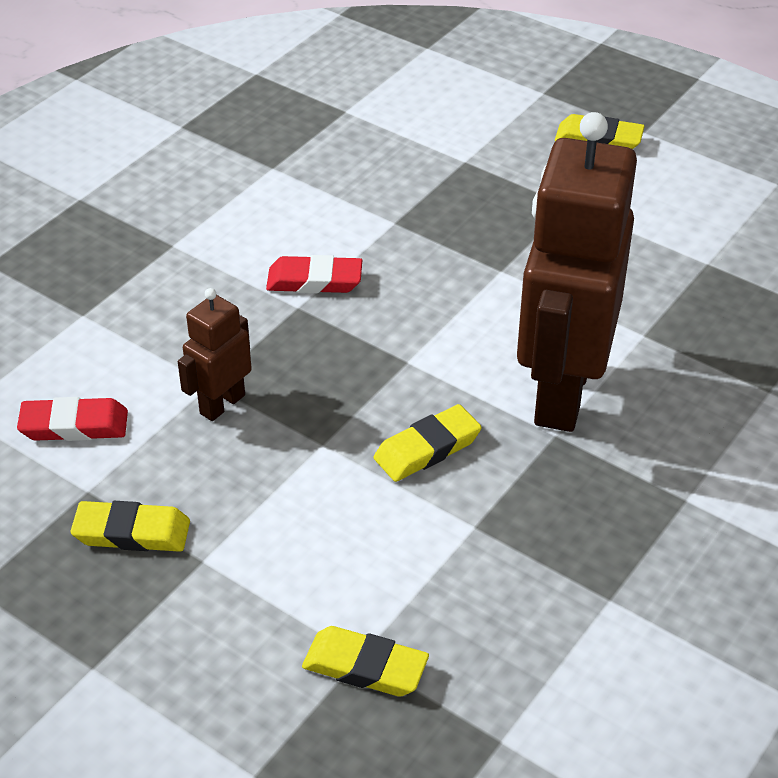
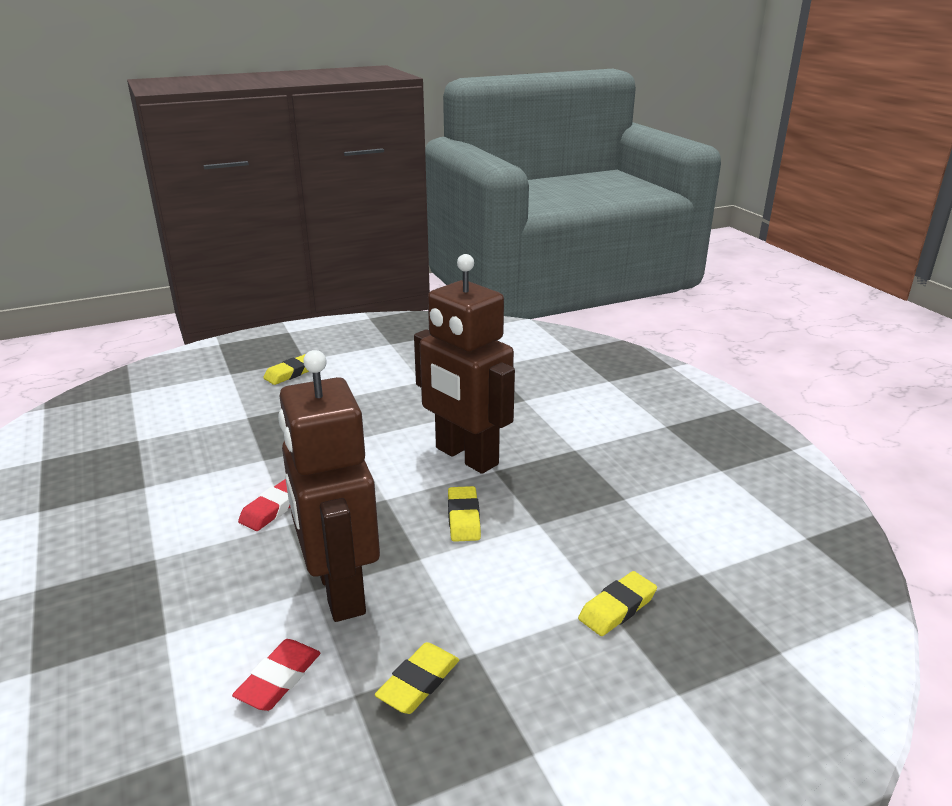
camera: 60 degrees left, 15 degrees down
brown robot [178,288,252,421] -> brown robot [278,350,380,622], size x2.20

